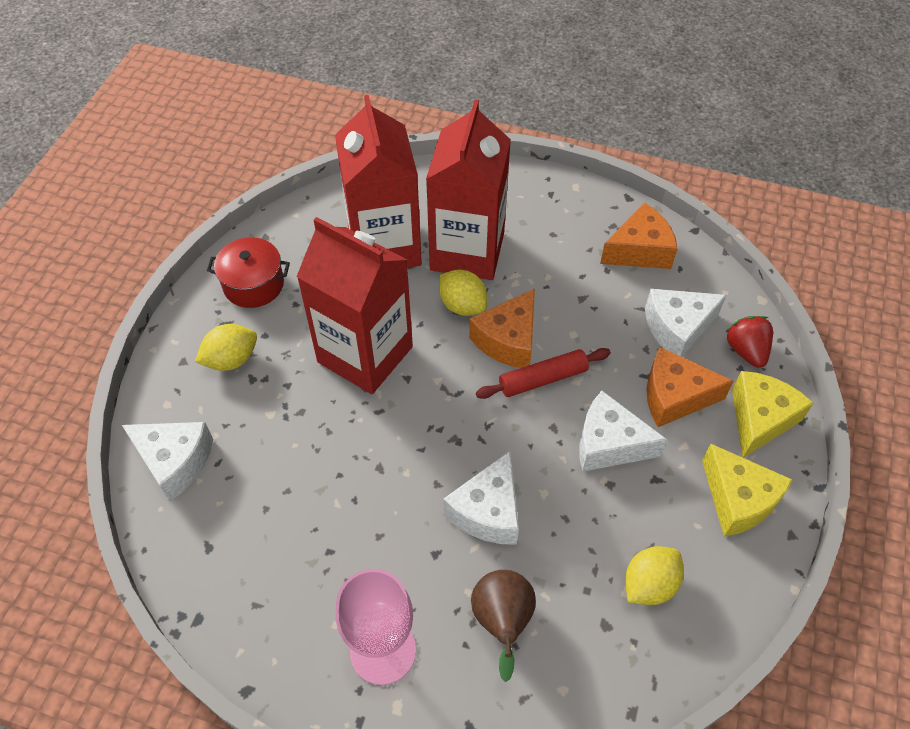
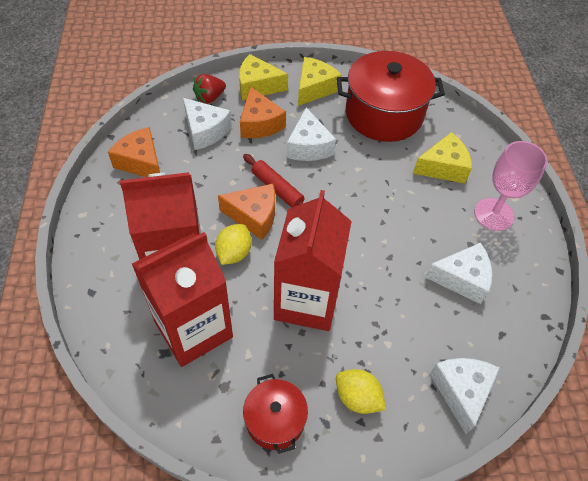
camera: 115 degrees left, 0 degrees up
white cheese [443,451,519,545] -> white cheese moved to [425,243,492,304]
brown pear [471,570,536,682] -> yellow cheese [413,132,472,184]
yellow lemon [625,546,684,605] -> red pot [337,51,445,142]

